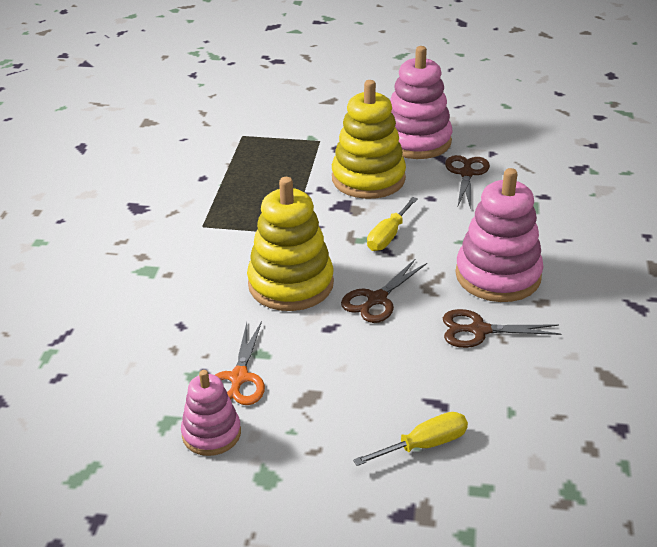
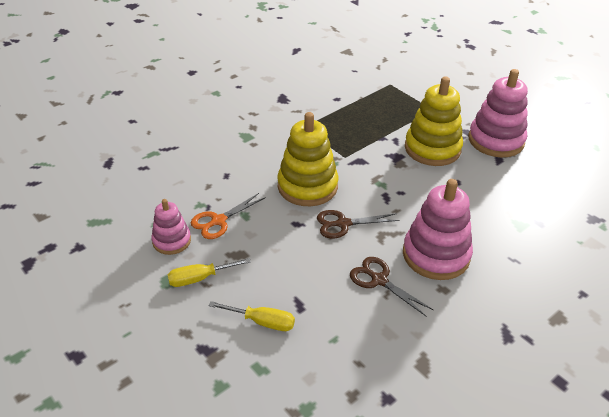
camera: 40 degrees right, 5 degrees up
yellow screwdriver [367,197,418,251] -> yellow screwdriver moved to [167,258,251,287]
brown scissors [445,155,490,209] -> none

